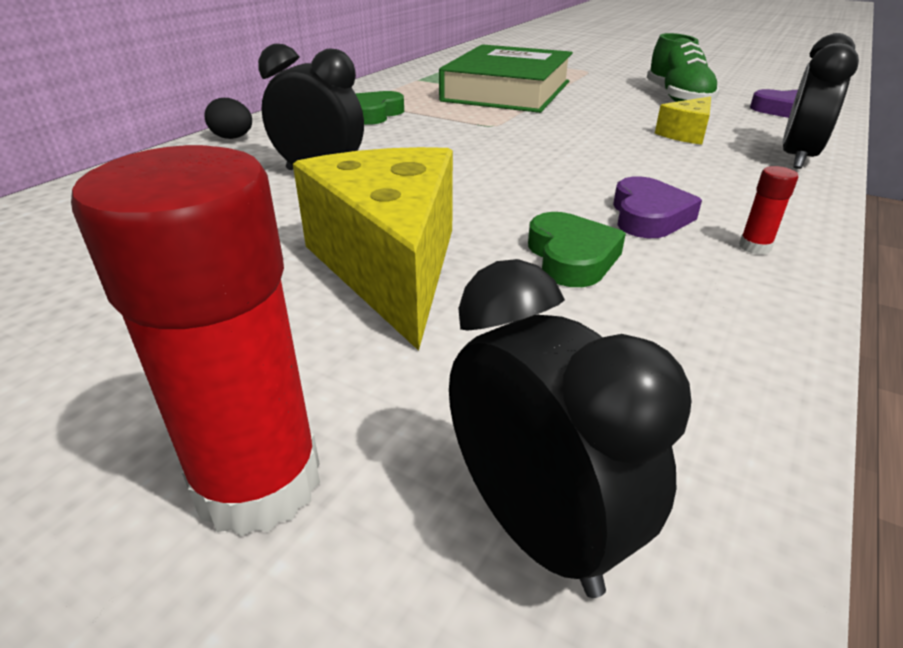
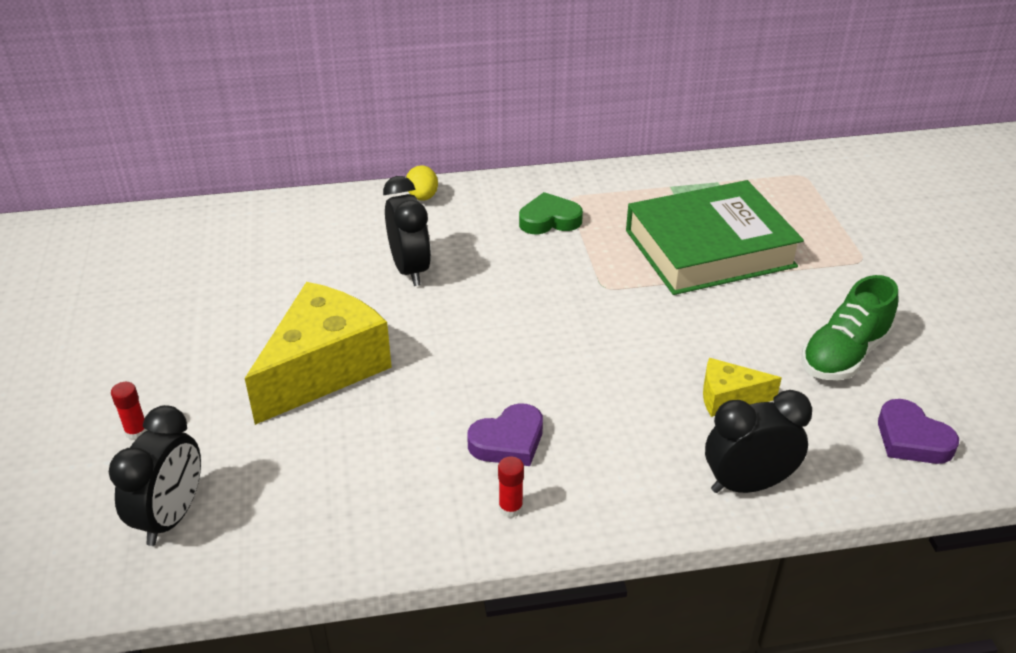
camera: 50 degrees right, 5 degrees up
red glue stick [71,145,320,536] -> red glue stick [111,382,148,440], size x0.41
black egg [204,98,252,139] -> yellow egg [406,165,438,201]
green heart [528,212,626,287] -> none

